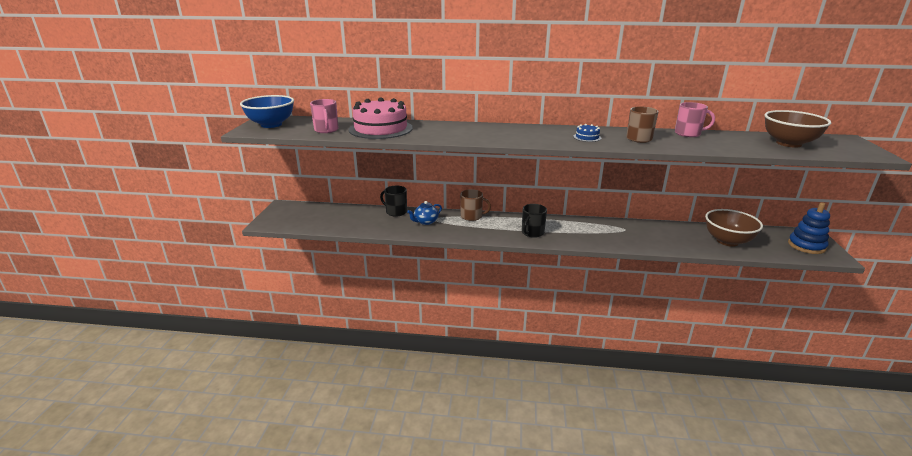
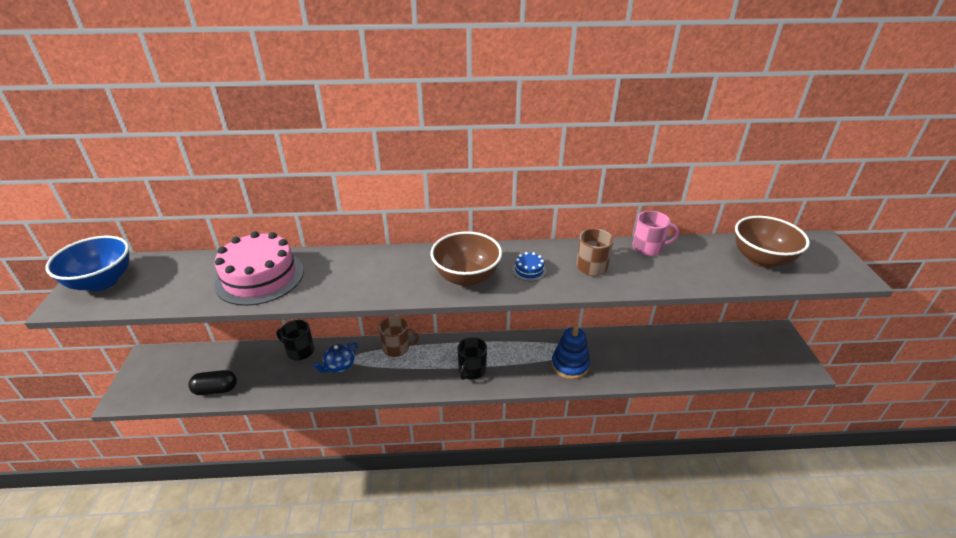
camera: 10 degrees left, 10 degrees up
pink mug [310,99,339,133] -> none
brown bowl [705,209,763,247] -> brown bowl moved to [431,231,502,287]
blue stacking toy [788,202,830,254] -> blue stacking toy moved to [552,324,590,379]
none -> black capsule [188,370,237,395]

